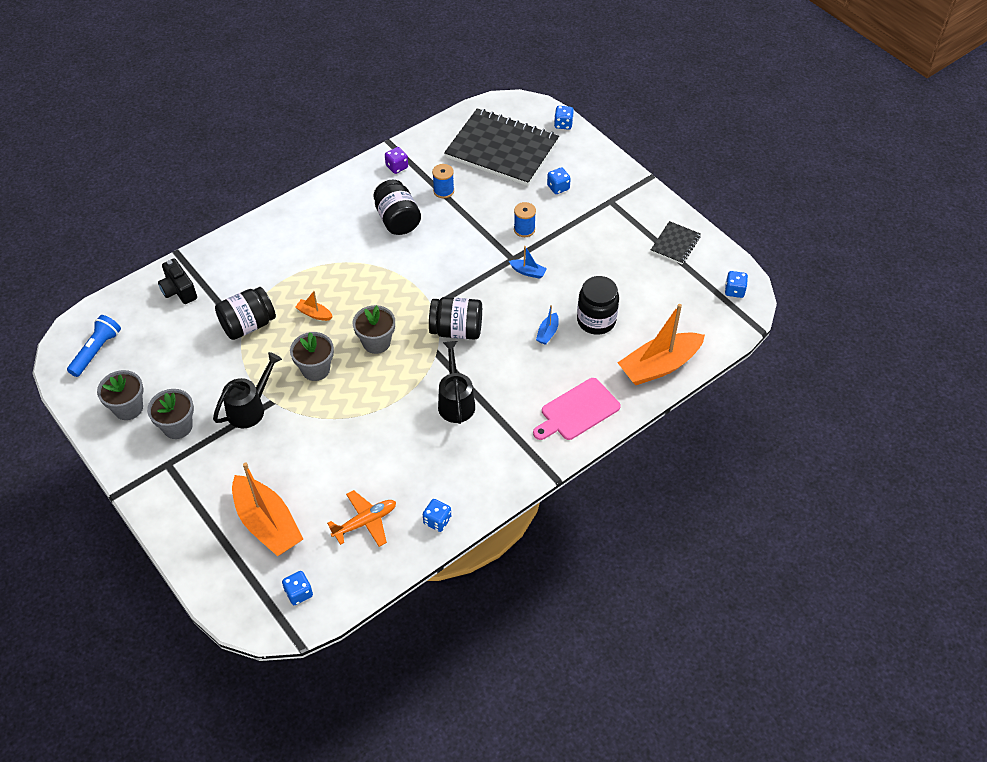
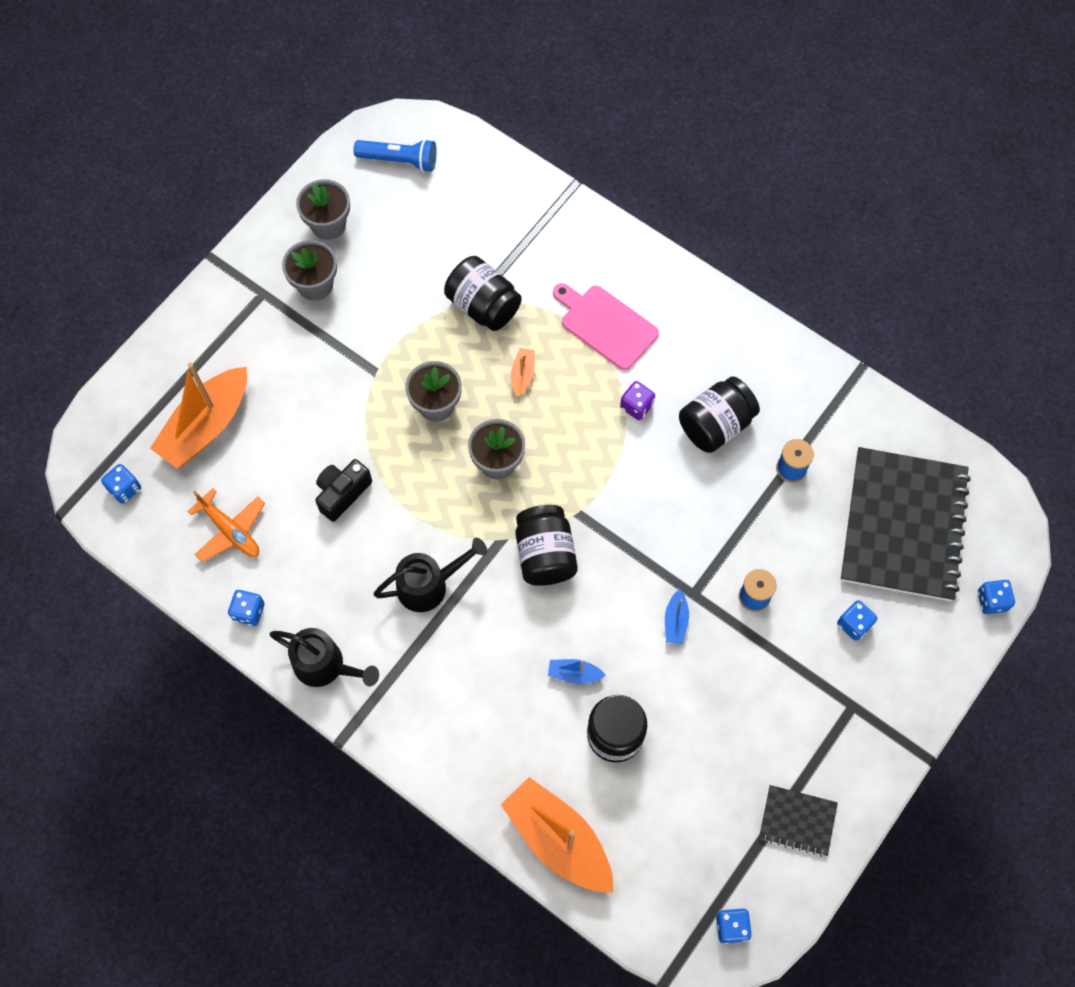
camera: 75 degrees right, 15 degrees up
black camera [158,259,197,304] -> black camera moved to [315,459,372,522]
black watering can [213,352,282,428] -> black watering can moved to [270,628,379,687]
purple dice [385,147,408,174] -> purple dice moved to [620,381,655,420]
pink cutting board [533,378,621,440] -> pink cutting board moved to [553,283,659,370]

